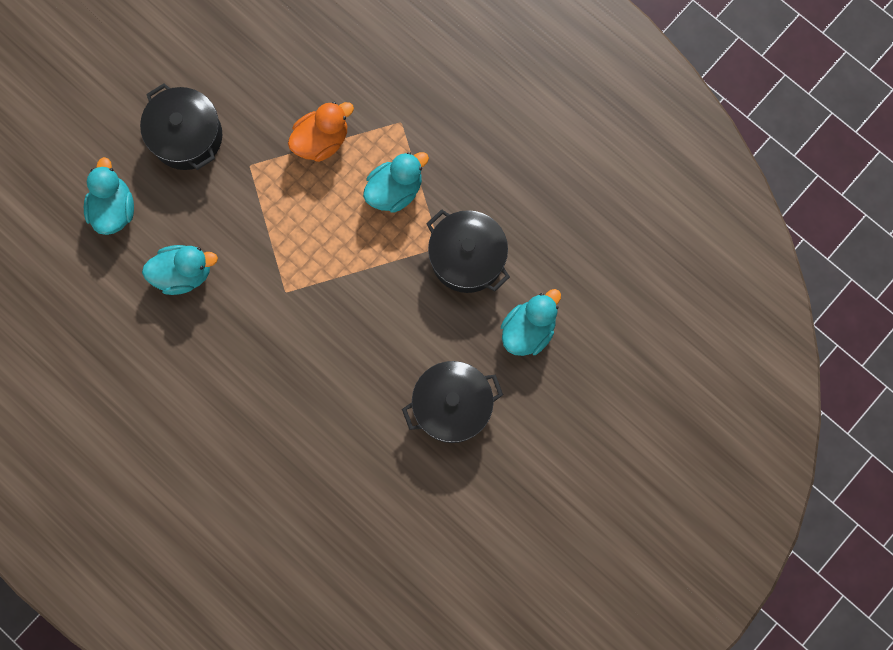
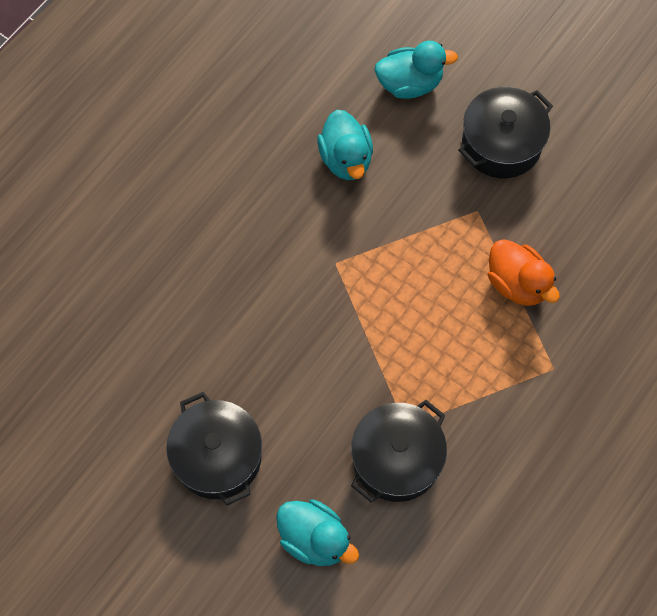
camera: 85 degrees right, 10 degrees down
turquoise duck [363,152,429,213] -> none

